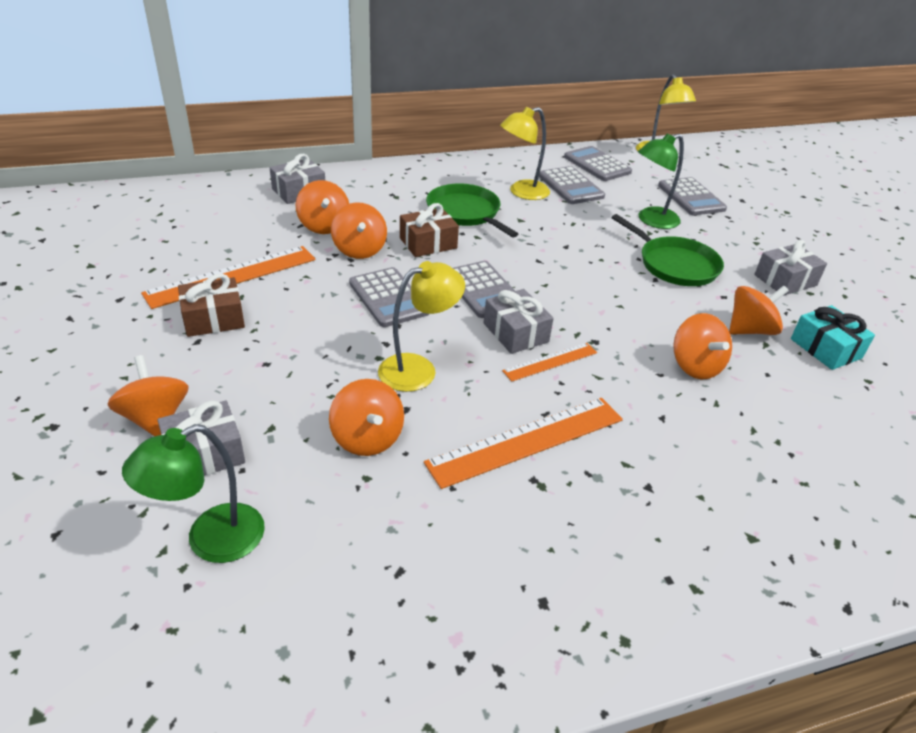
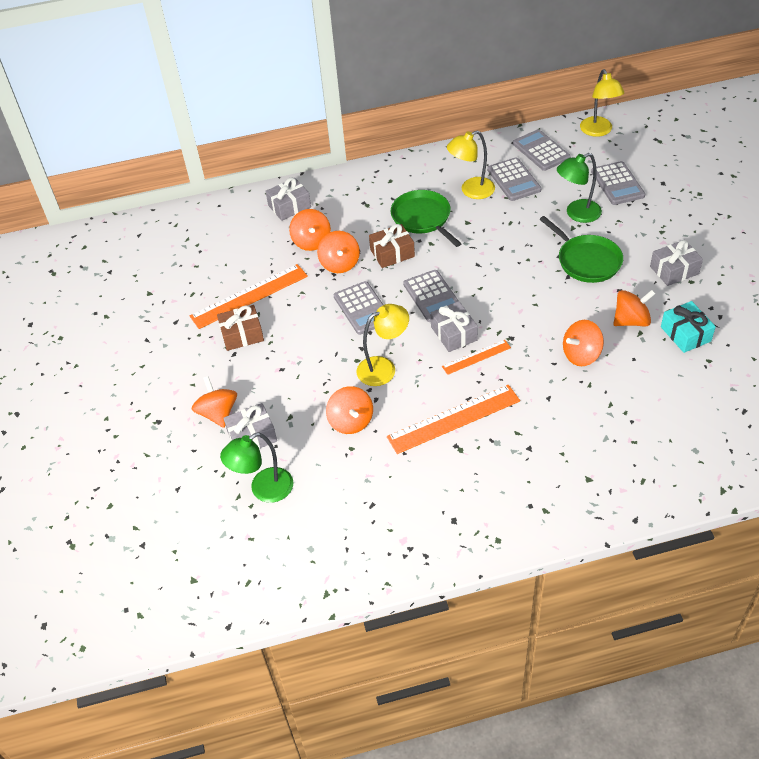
camera: 10 degrees right, 10 degrees up
orange spinning top [673,313,732,380] -> orange spinning top turned 75 degrees clockwise [563,320,604,366]

